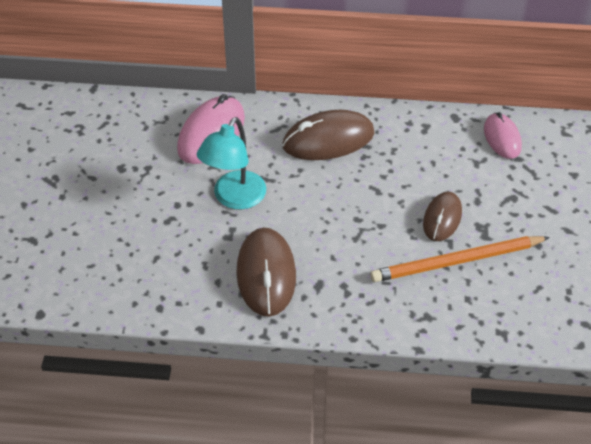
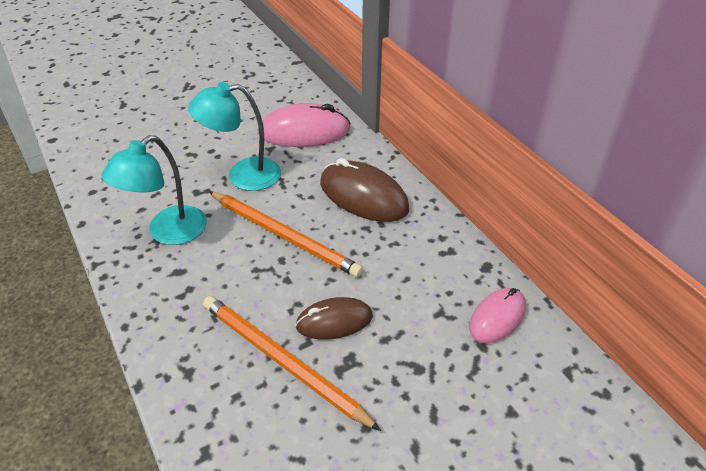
camera: 55 degrees right, 5 degrees down
brown mouse [236,227,296,317] -> turquoise lamp [101,135,207,245]
none -> orange pencil [209,191,363,277]

